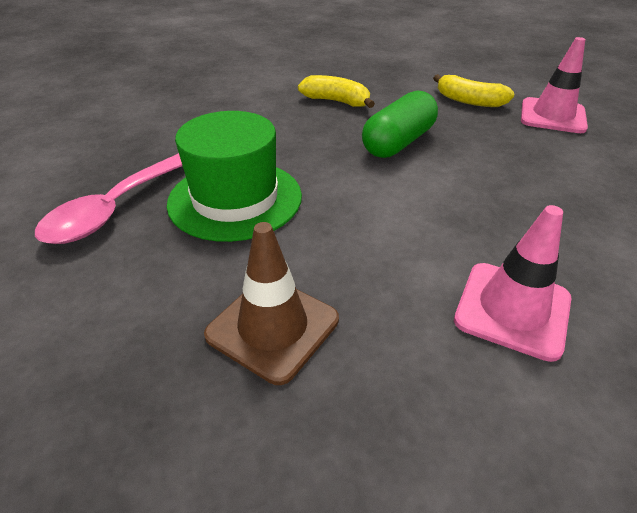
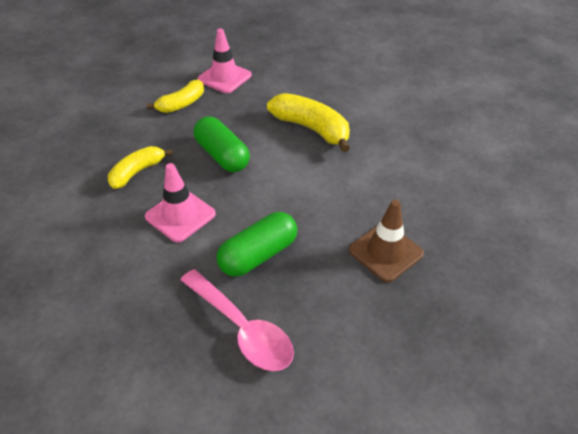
camera: 75 degrees left, 5 degrees up
green hat [167,111,302,242] -> green capsule [216,212,297,277]
pink traffic cone [454,205,572,362] -> pink traffic cone moved to [145,163,216,242]
none -> yellow banana [267,93,350,152]

